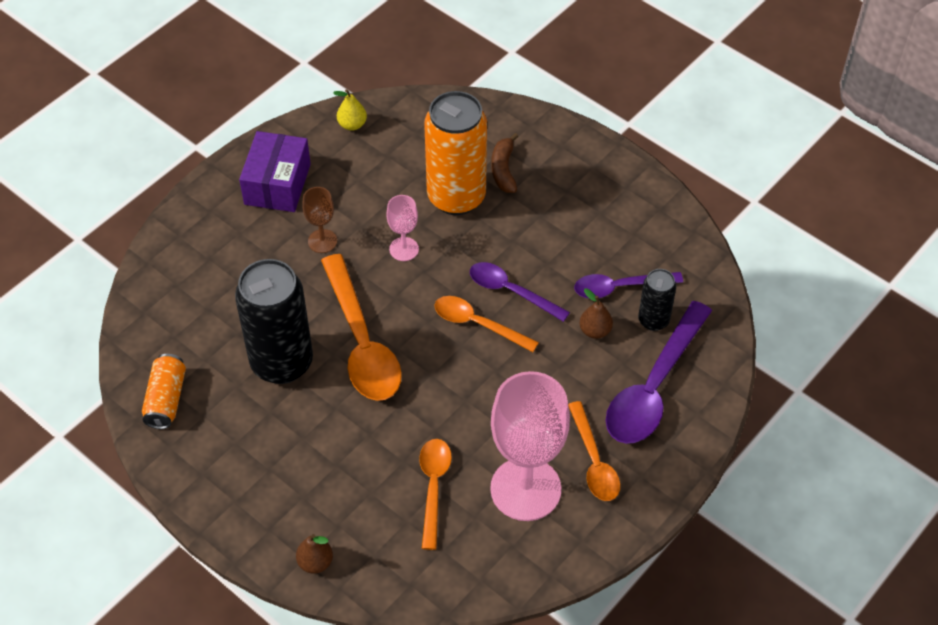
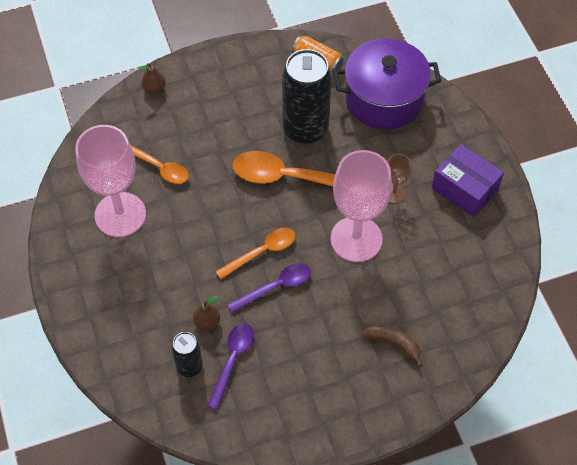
camera: 120 degrees right, 5 degrees up
yellow pear [333,89,367,131] -> none
pink goblet [386,195,419,261] -> pink goblet [330,150,392,262], size x2.16
orange can [424,91,487,215] -> none
orange spoon [568,401,620,501] -> none
purple spoon [605,301,712,444] -> none
none -> purple pot [334,38,441,129]

